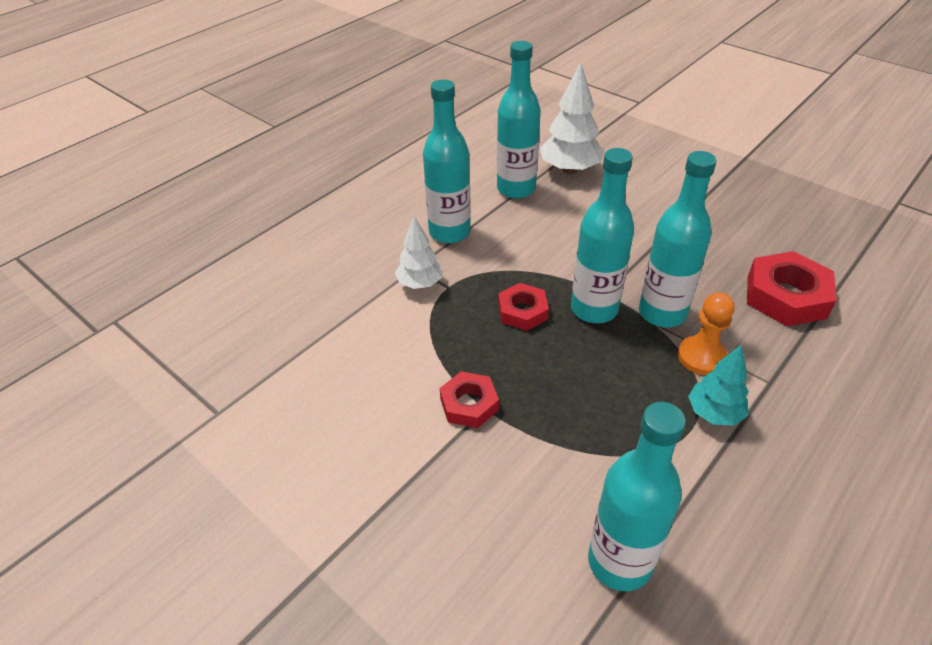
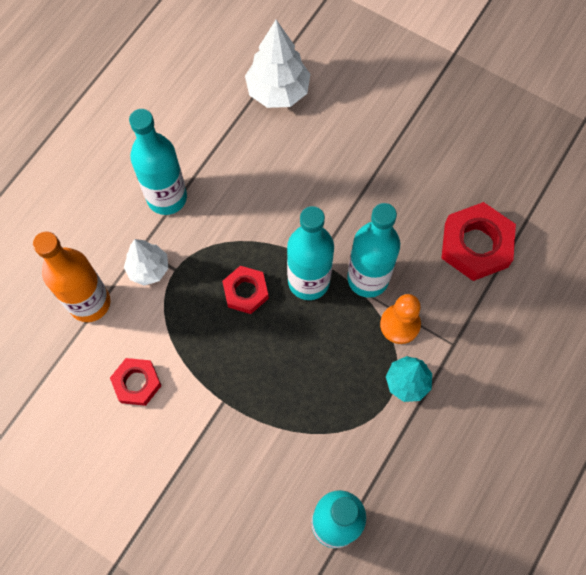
camera: 10 degrees left, 25 degrees up
red nut [440,371,499,428] -> red nut moved to [110,358,161,406]
turquoise bottle [497,41,541,199] -> none
none -> orange bottle [33,232,110,322]

